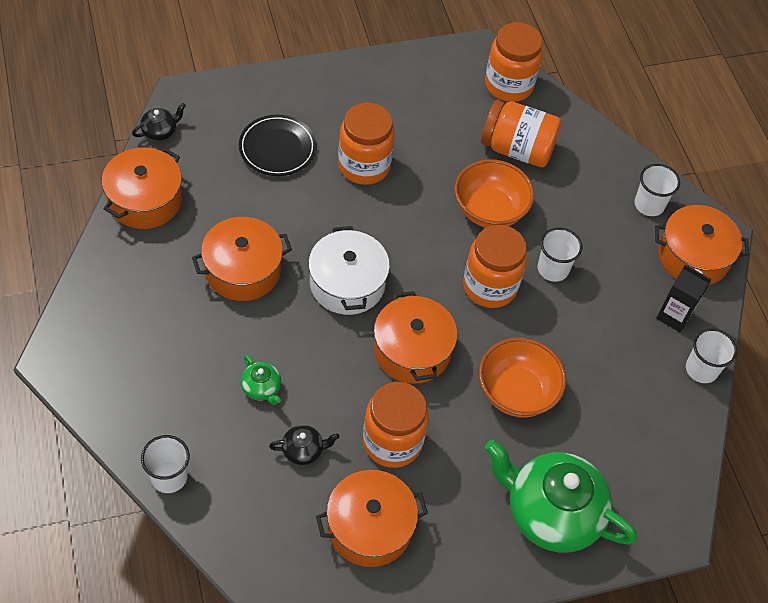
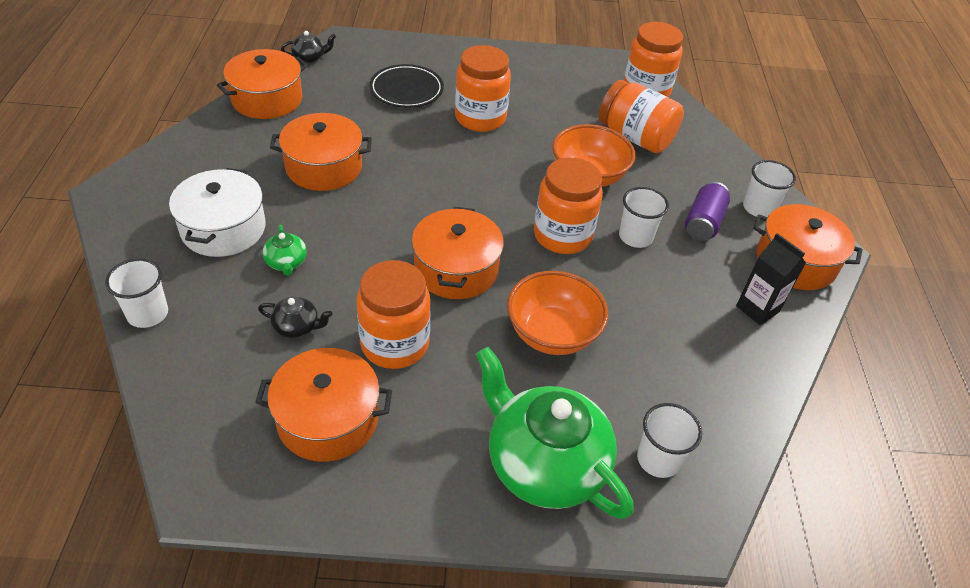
camera: 20 degrees right, 10 degrees down
white pot [308,226,390,315] -> white pot moved to [169,168,266,257]
white cup [686,328,737,383] -> white cup moved to [637,403,702,478]
none -> purple can [685,182,730,241]

